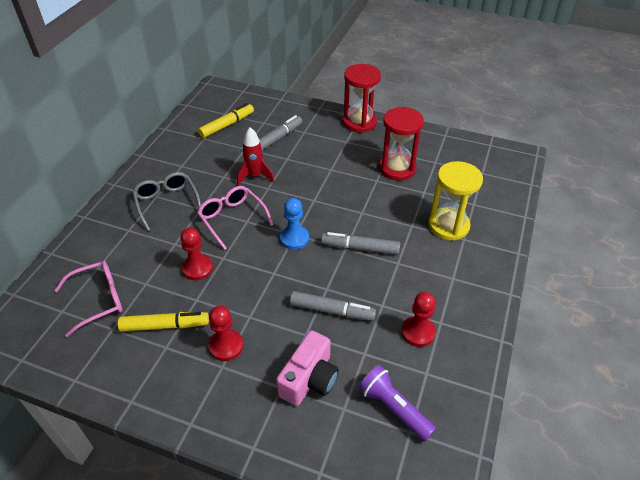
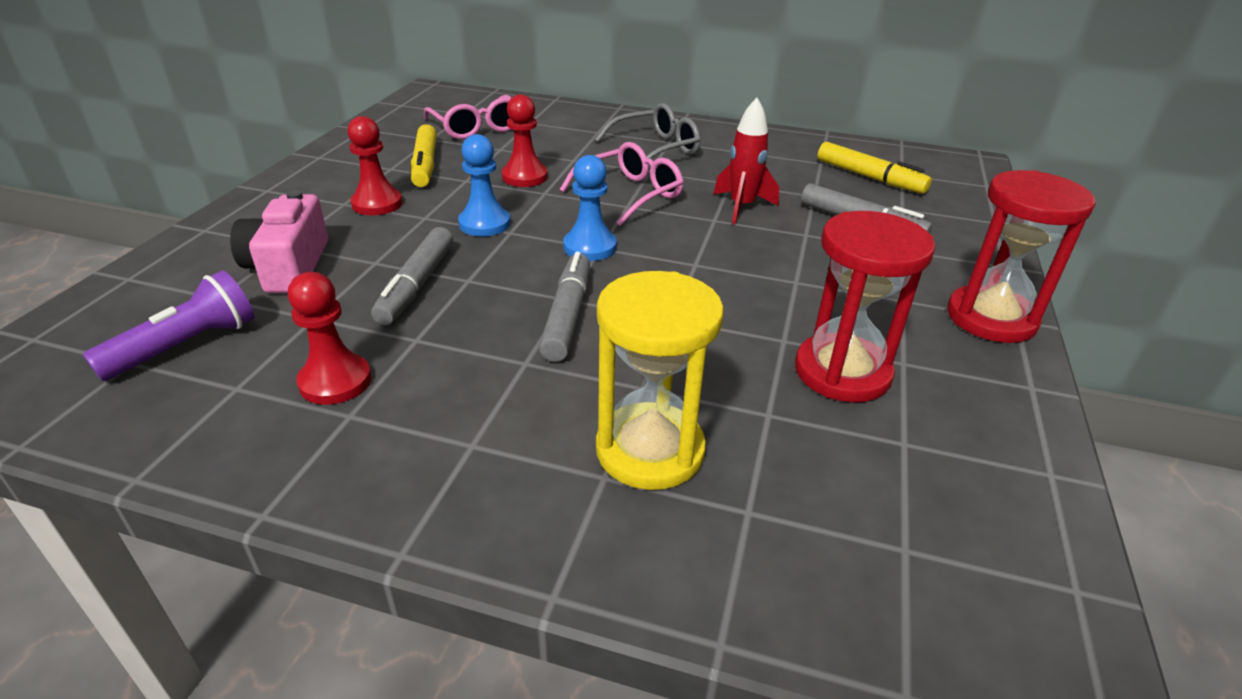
camera: 85 degrees right, 10 degrees down
pink camera [276,330,339,406] -> pink camera turned 60 degrees clockwise [230,190,328,293]
none -> blue pawn [458,134,510,236]

